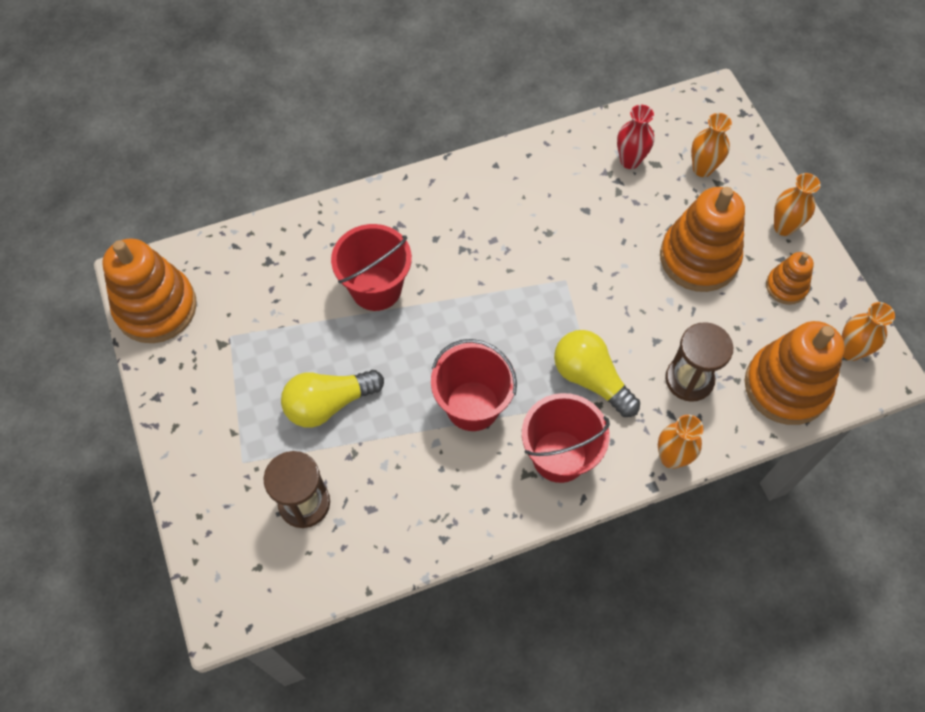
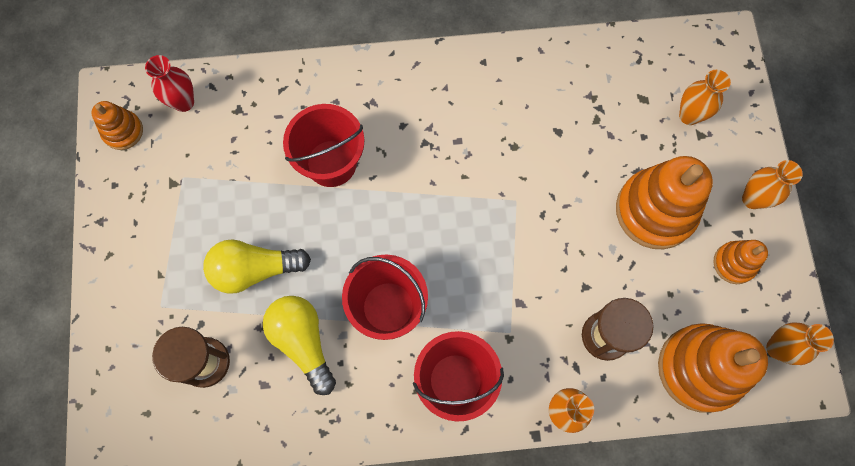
camera: 15 degrees right, 10 degrees up
orange stacking toy [102,238,197,343] -> orange stacking toy [91,101,143,150], size x0.52
yellow light bulb [554,330,640,417] -> yellow light bulb moved to [263,296,336,395]
red vase [617,104,654,169] -> red vase moved to [145,55,194,112]

